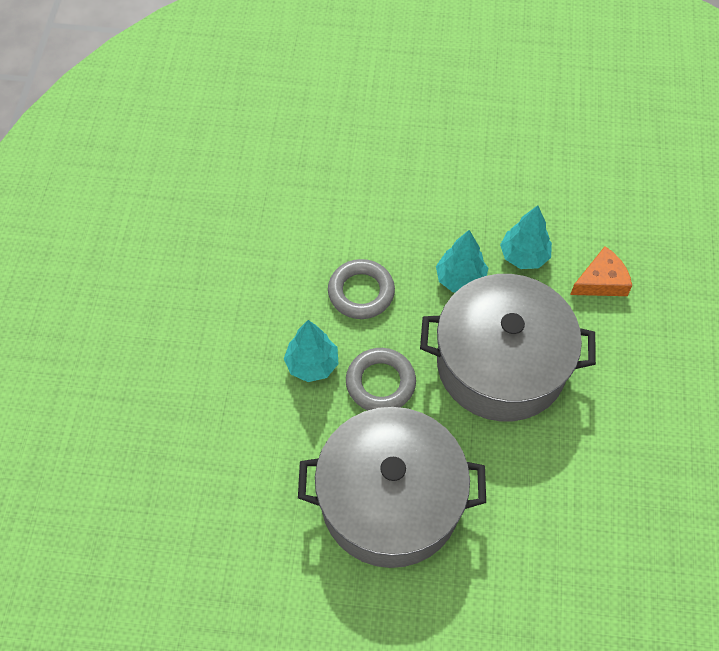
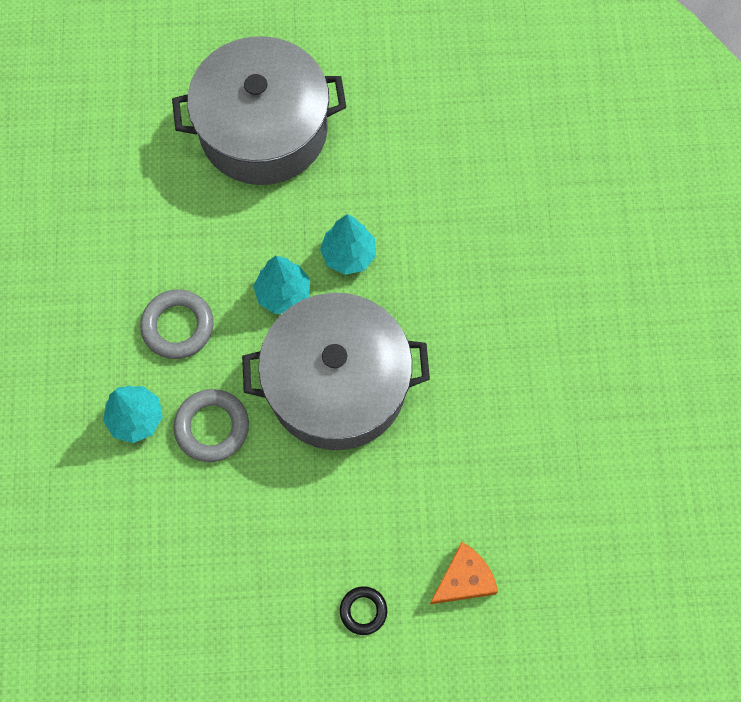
camera: 10 degrees left, 10 degrees up
grey pot [298,407,486,568] -> grey pot moved to [172,36,346,185]
orange cheese [570,246,632,296] -> orange cheese moved to [429,542,498,605]
none -> black ring [340,586,387,635]

